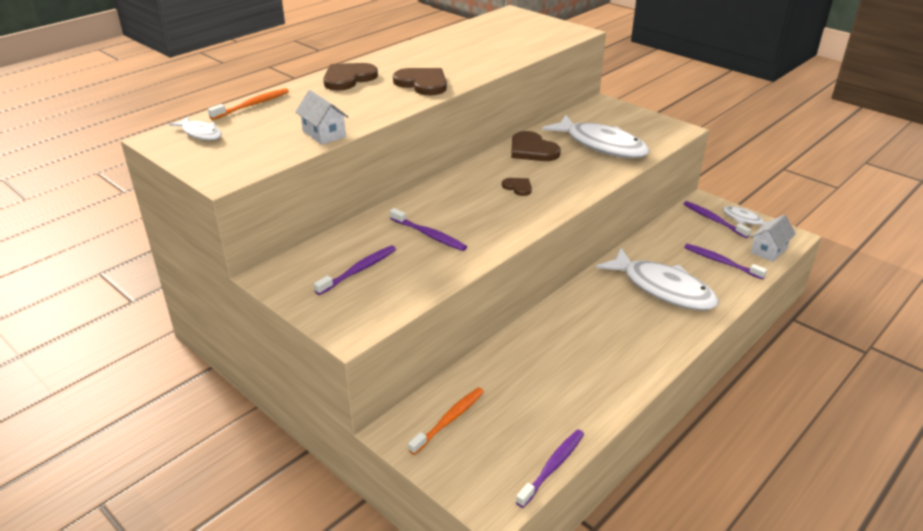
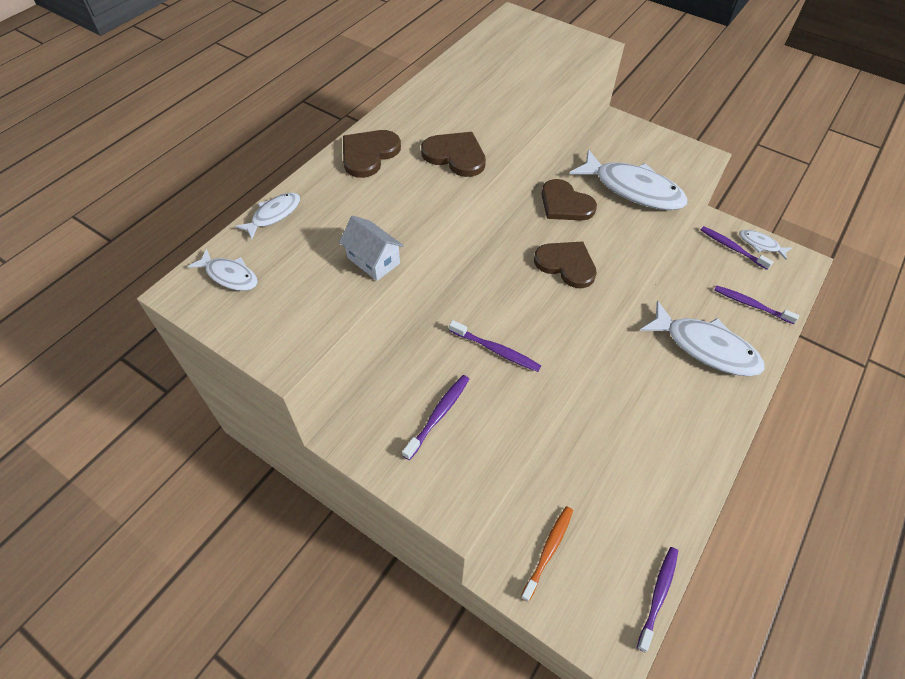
camera: 10 degrees left, 20 degrees up
orange toothbrush [208,88,289,120] -> white fish [235,193,300,239]
brown heart [502,178,532,196] -> brown heart [534,241,597,288], size x1.85
white house [750,215,796,262] -> none

